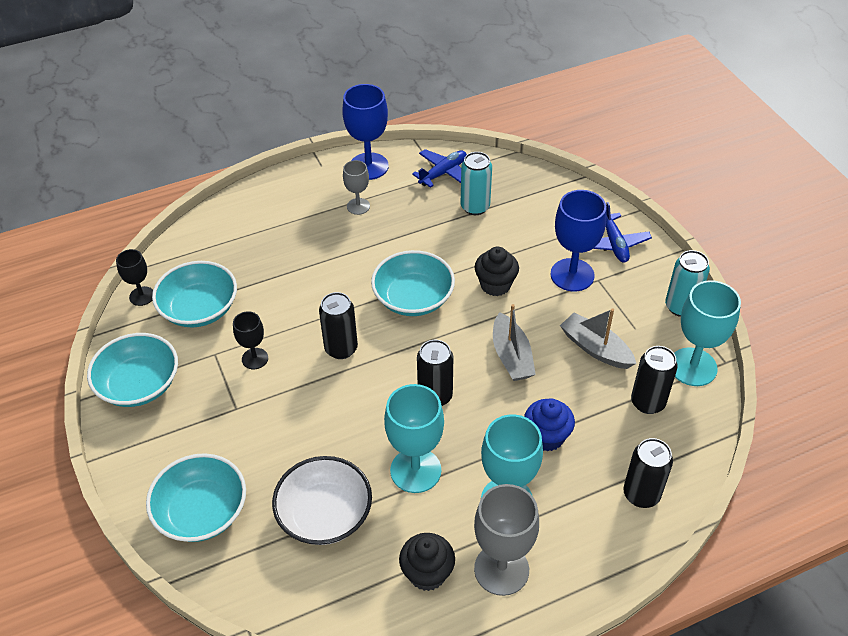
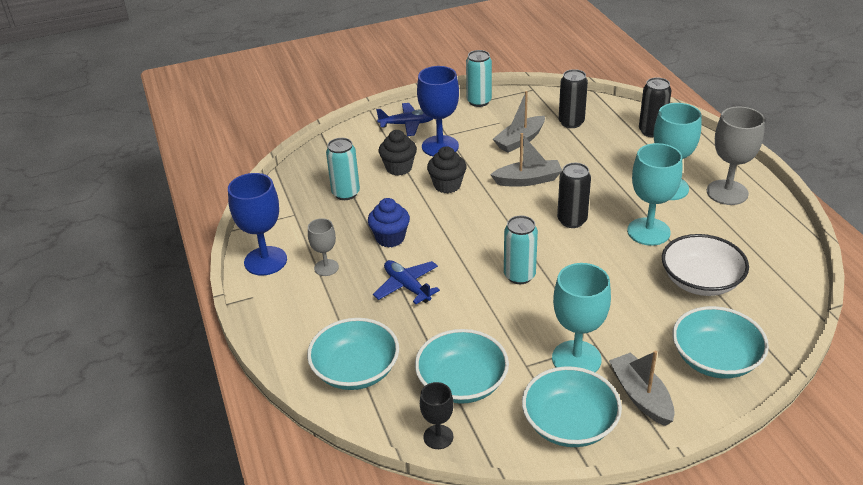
camera: 85 degrees left, 10 degrees down
black goblet [233,311,268,369] -> none
black can [319,292,358,359] -> turquoise can [504,215,538,284]
turquoise bowl [371,250,455,316] -> turquoise bowl moved to [307,318,399,390]
black cupcake [399,533,455,591] -> black cupcake moved to [379,130,417,176]
blue plane [412,149,467,188] -> blue plane moved to [373,260,440,304]
blue cupcake [524,398,575,451] -> blue cupcake moved to [368,198,410,248]
turquoise goblet [674,280,741,386] -> turquoise goblet moved to [552,263,611,372]
none -> grey boat [609,351,675,426]

